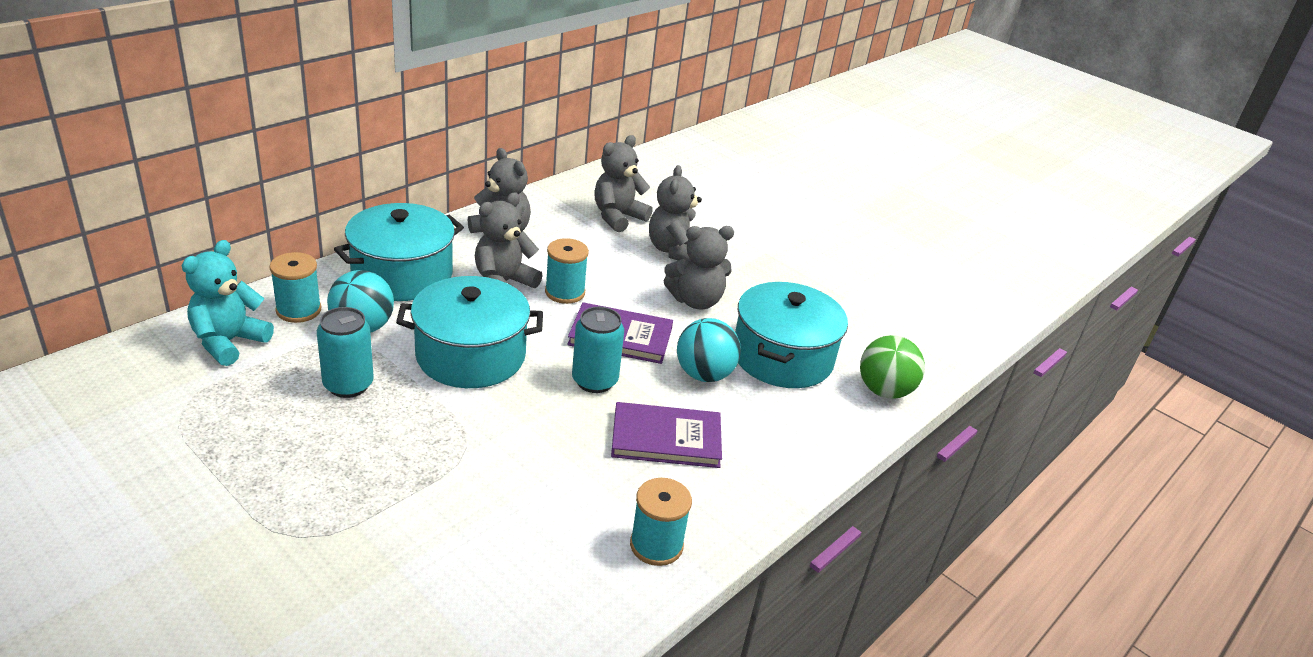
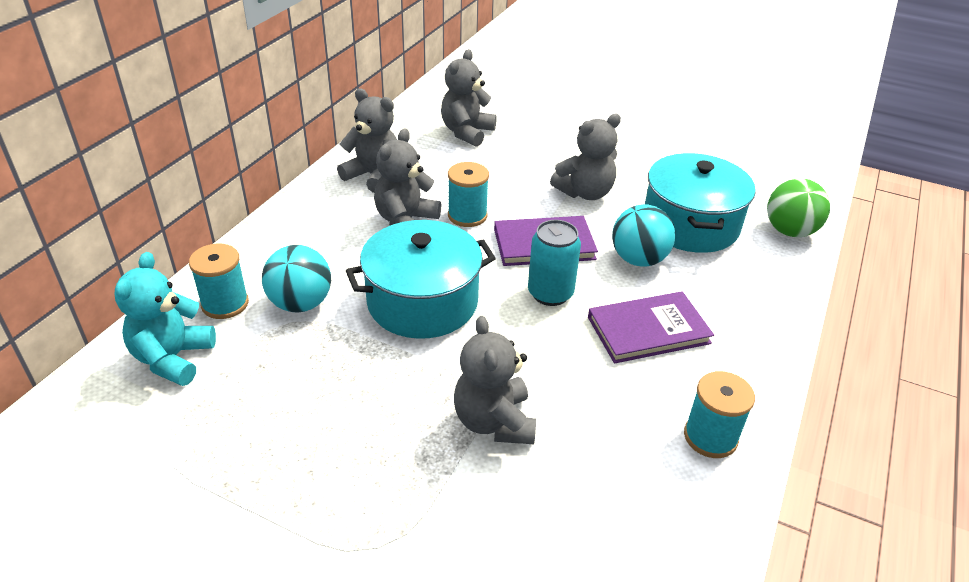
camera: 15 degrees left, 5 degrees up
turquoise can [317,307,374,398] -> none
turquoise pot [334,203,464,301] -> none
grey teddy bear [649,165,702,262] -> grey teddy bear moved to [454,316,536,444]

